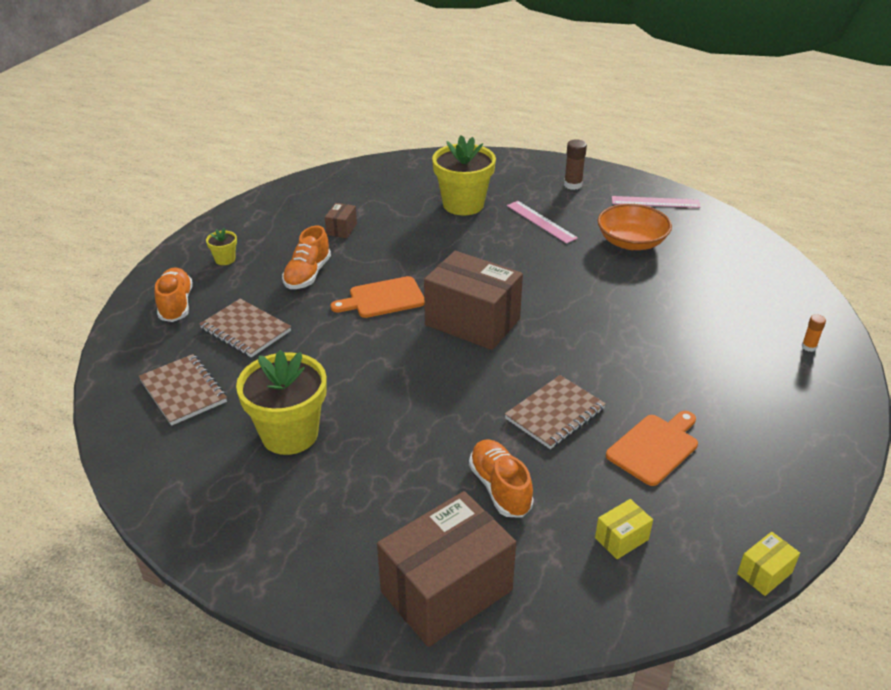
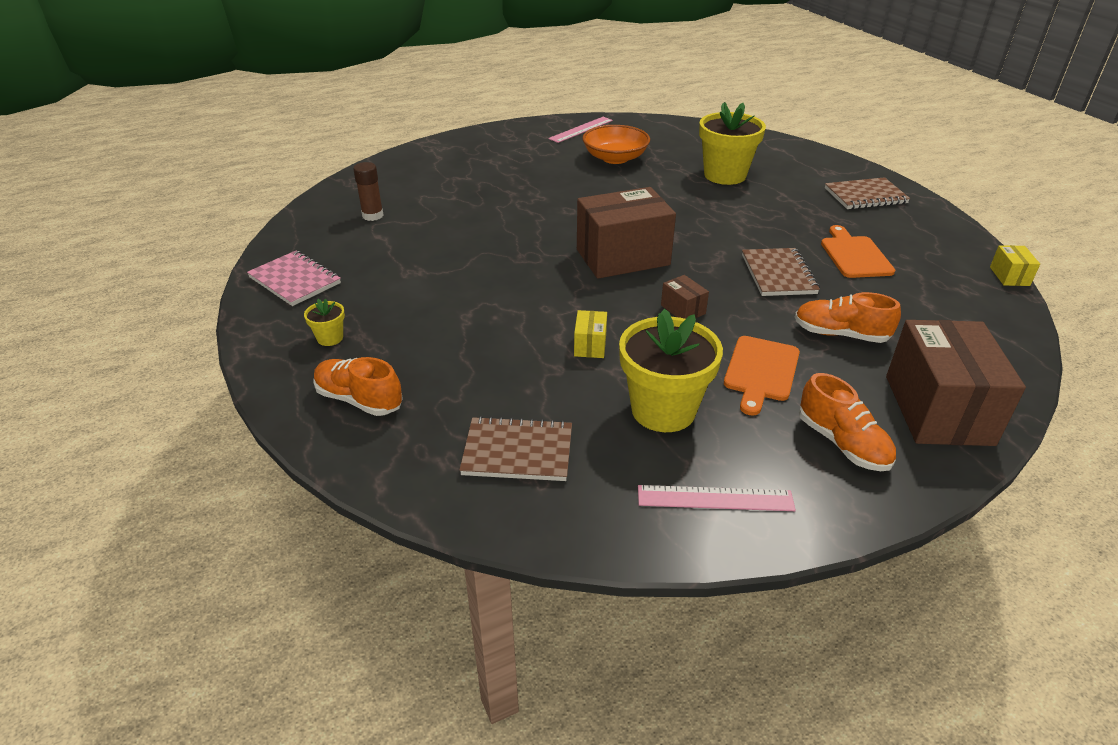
camera: 50 degrees left, 0 degrees up
brown notebook [199,299,291,357] -> brown notebook moved to [825,177,910,209]
orange shoe [282,226,331,289] -> orange shoe moved to [799,373,896,471]
brown box [325,203,357,238] -> brown box moved to [661,275,709,319]
orange cutting board [331,276,424,318] -> orange cutting board moved to [724,336,800,415]
yellow flower pot [432,135,496,215] -> yellow flower pot moved to [699,102,766,185]
pink ruler [507,201,578,244] -> pink ruler moved to [638,485,796,511]
brown glue stick [564,139,587,190] -> brown glue stick moved to [353,162,384,221]
yellow box [595,499,653,559] -> yellow box moved to [574,310,607,358]
orange glue stick [802,314,826,352] -> none
none -> pink notebook [247,251,341,306]

